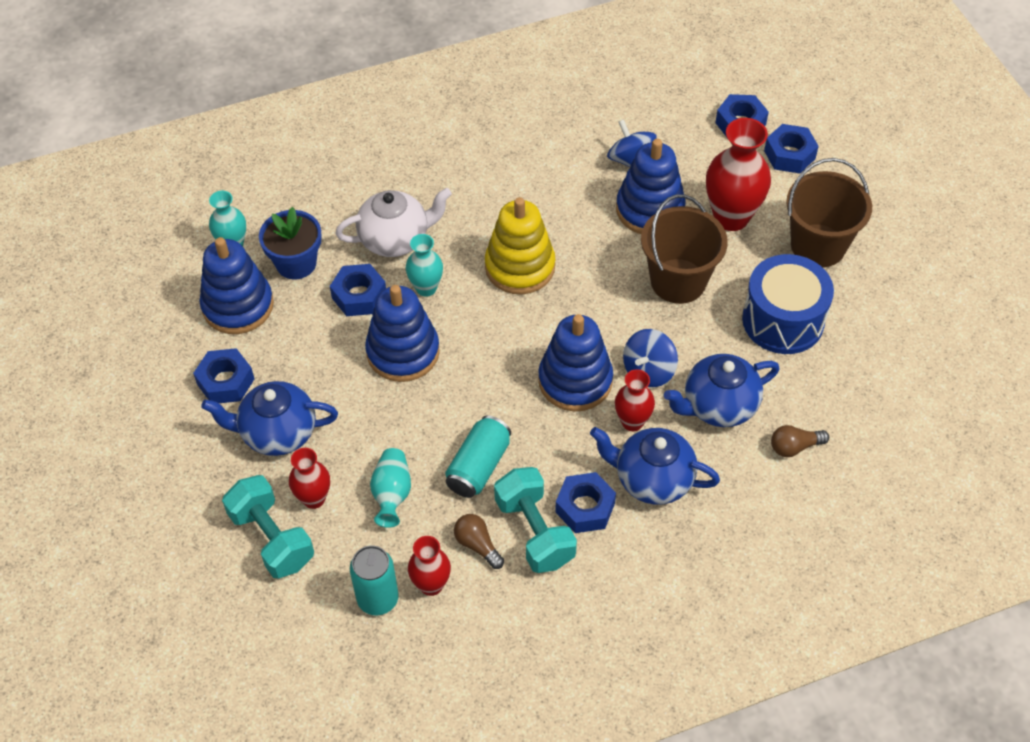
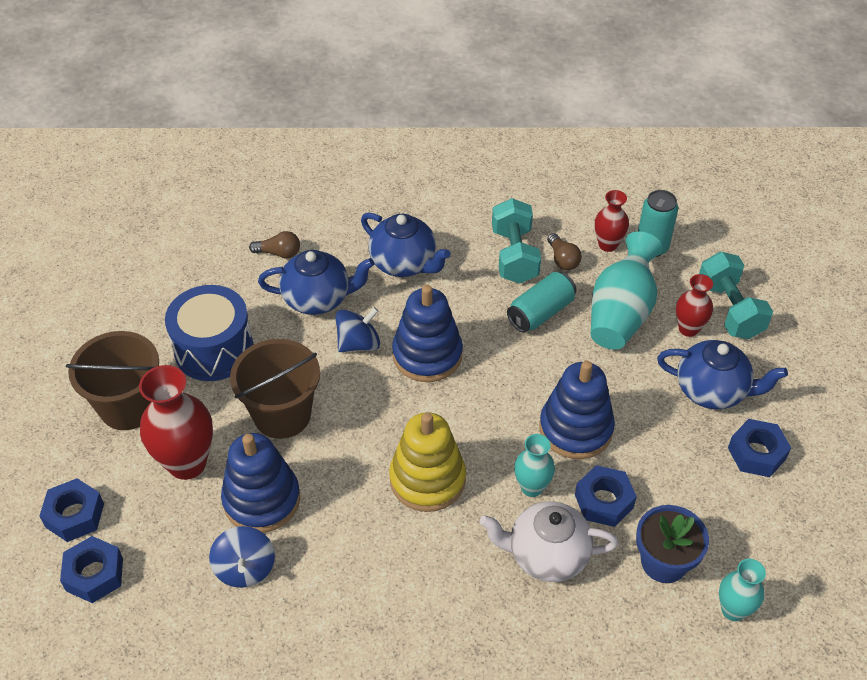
camera: 160 degrees left, 5 degrees down
blue stacking toy [199,237,274,334] -> none
turquoise vase [370,448,411,528] -> turquoise vase [591,232,663,350], size x1.76
blue nut [555,472,616,533] -> none
red vase [615,369,655,431] -> none

